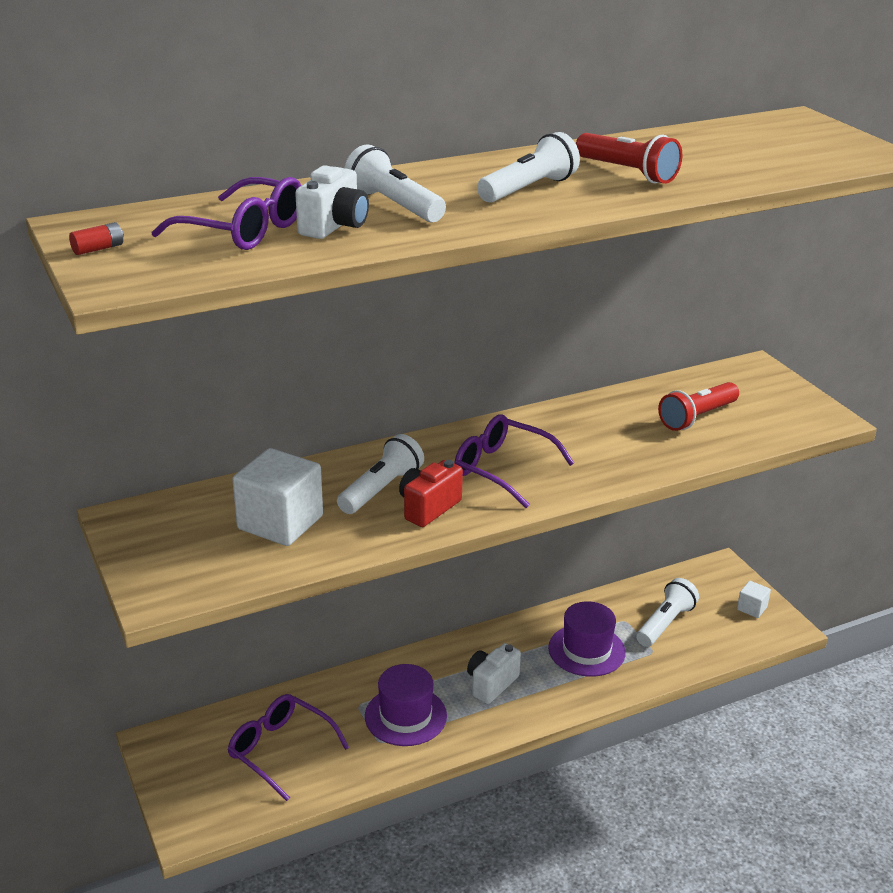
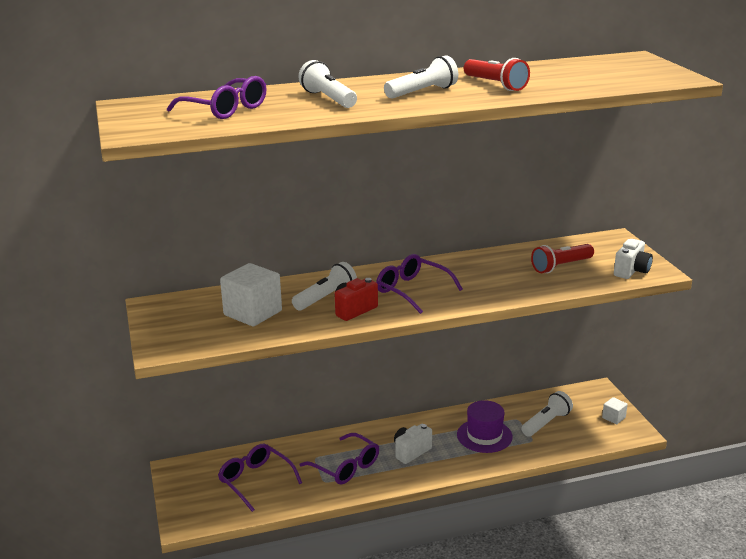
camera: 10 degrees right, 5 degrees down
red battery [69,222,124,255] -> none
white camera [295,165,369,239] -> white camera moved to [614,239,653,279]
purple hat [365,664,447,746] -> purple glasses [300,433,379,484]

